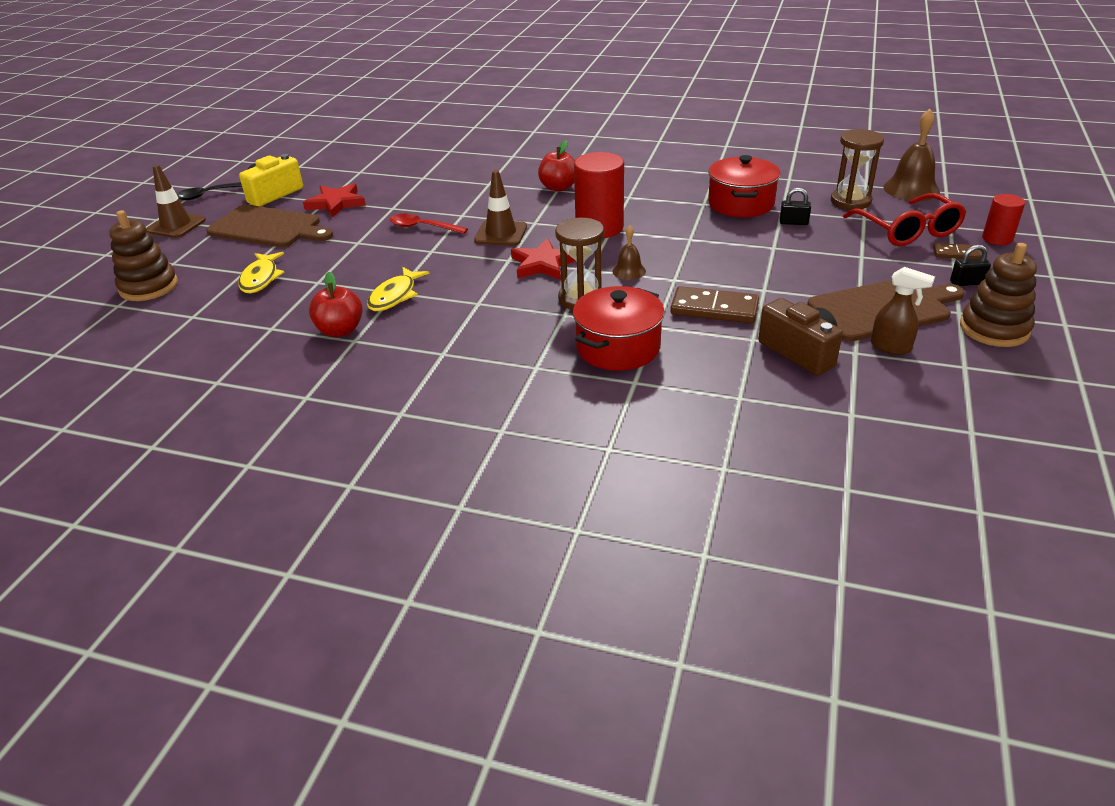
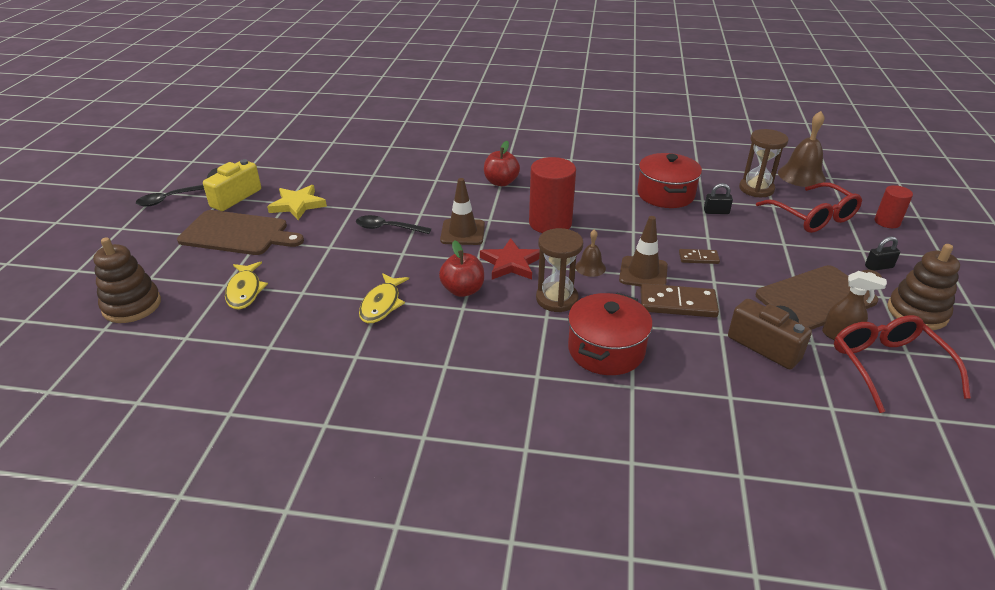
camera: 10 degrees left, 0 degrees up
brown traffic cone [146,165,206,238] -> brown traffic cone moved to [619,216,668,286]
red star [303,183,366,218] -> yellow star [267,185,327,220]
red apple [309,272,363,337] -> red apple moved to [439,240,484,297]
red spoon [390,214,468,234] -> black spoon [356,215,431,234]
brown domino [933,243,982,259] -> brown domino moved to [679,249,720,264]
none -> red glasses [834,315,971,413]

